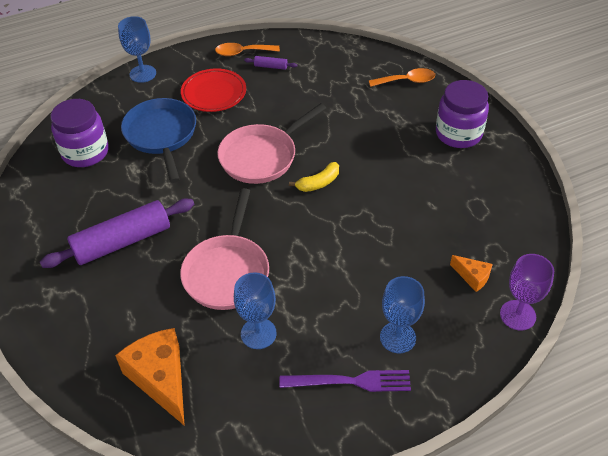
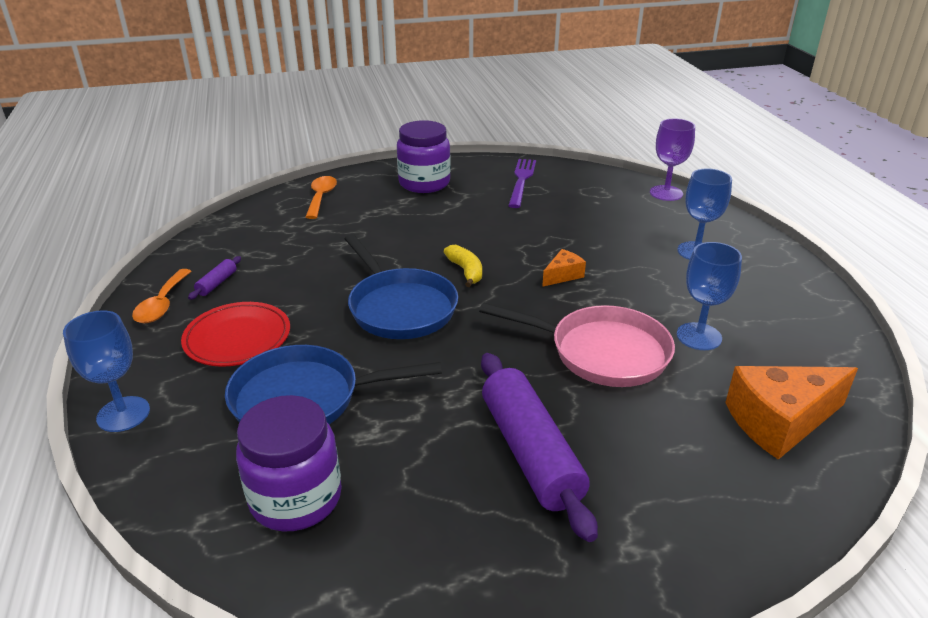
camera: 80 degrees left, 15 degrees down
pink pan [217,103,326,184] -> blue pan [344,234,458,339]
purple fork [279,370,411,392] -> purple fork moved to [508,159,536,208]
orange cheese [450,255,493,292] -> orange cheese moved to [542,249,586,287]

